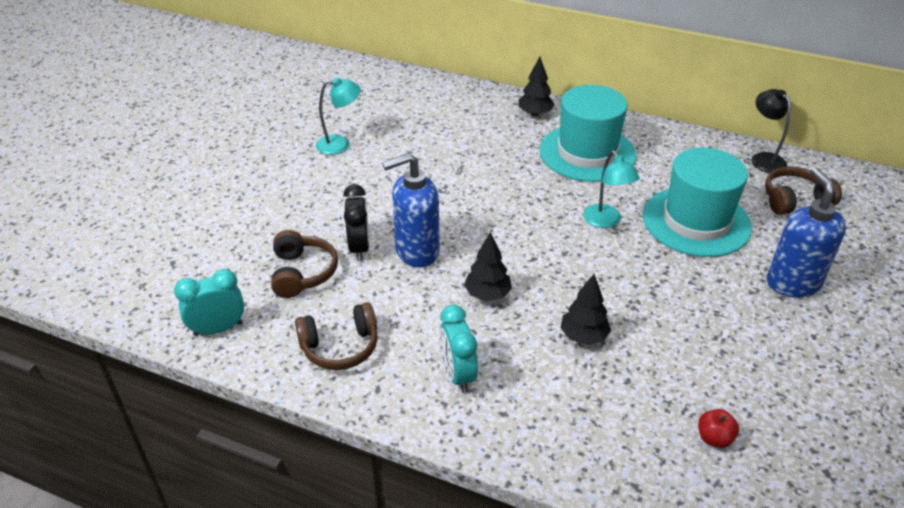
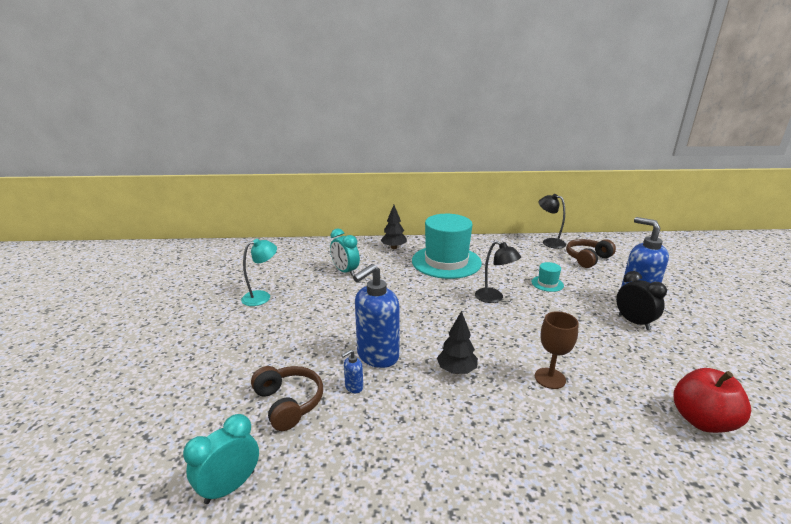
camera: 25 degrees left, 15 degrees down
brown headphones [295,302,378,370] -> none
black clock [343,184,369,261] -> black clock moved to [616,271,667,330]
turquoise clock [439,305,478,393] -> turquoise clock moved to [330,229,360,276]
black tree [560,274,611,345] -> brown goblet [535,311,579,389]
turquoise lamp [583,151,640,228] -> black lamp [475,241,521,303]
turquoise hat [643,148,752,257] -> turquoise hat [532,262,564,292], size x0.41
red apple [698,409,739,448] -> red apple [674,368,751,433], size x1.94
none -> blue soap dispenser [341,350,363,393]

